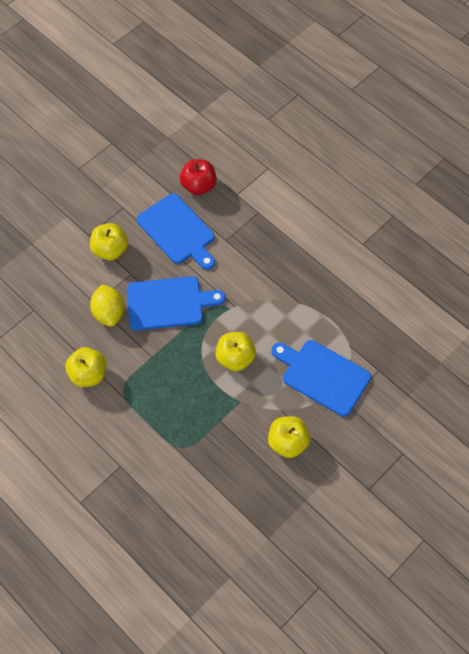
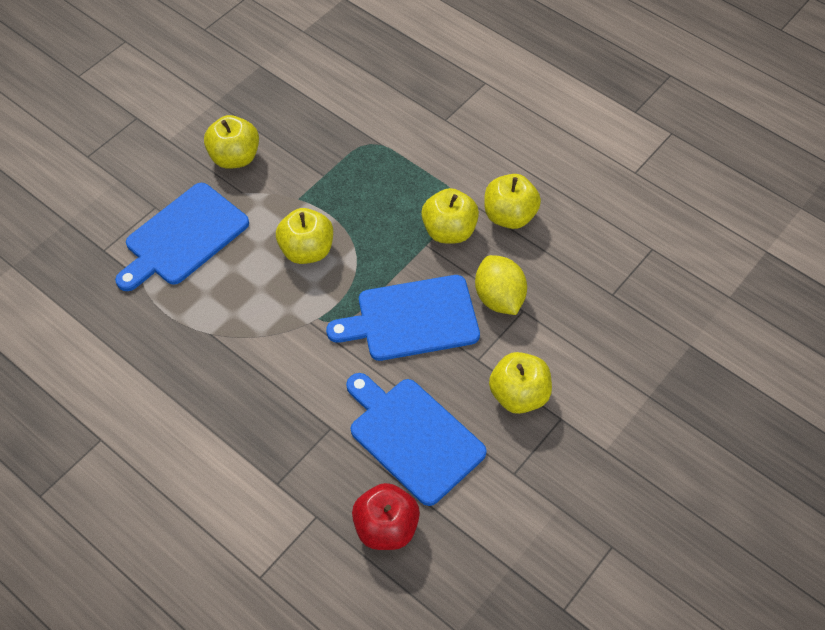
camera: 175 degrees right, 5 degrees down
blue cutting board [271,340,371,416] -> blue cutting board turned 105 degrees clockwise [115,183,249,291]
none -> yellow apple [421,188,479,243]

